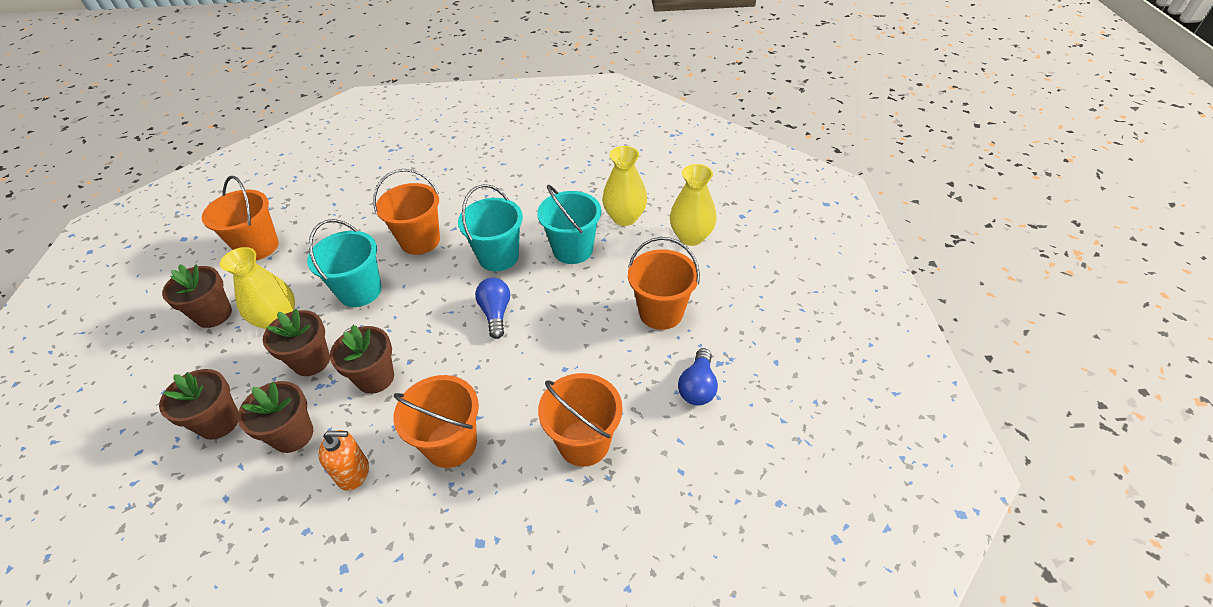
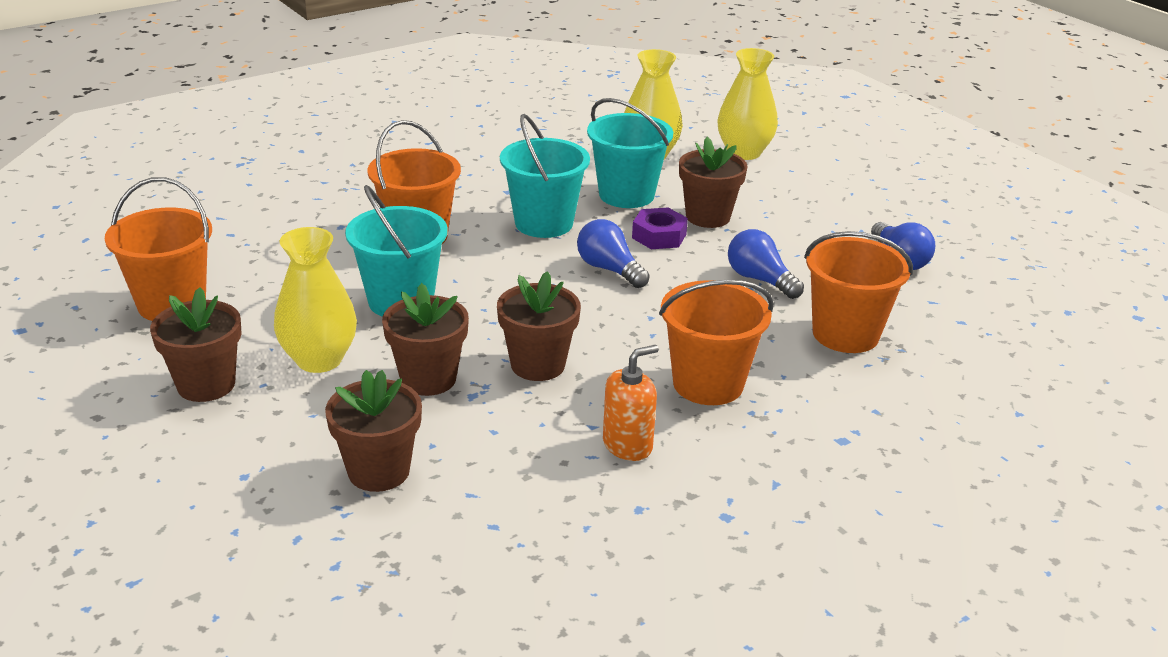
camera: 35 degrees left, 15 degrees down
brown flower pot [238,381,313,453] -> brown flower pot moved to [679,137,748,228]
orange bucket [628,237,700,330] -> none
none -> purple nut [632,208,688,249]
none -> blue light bulb [728,229,804,299]

